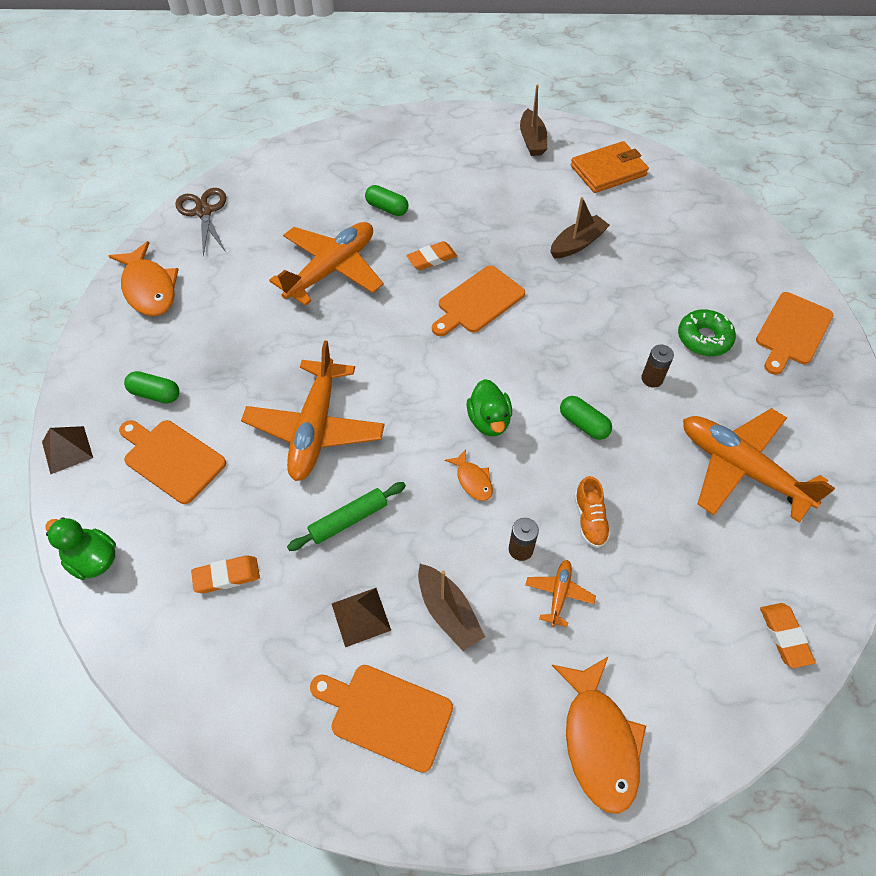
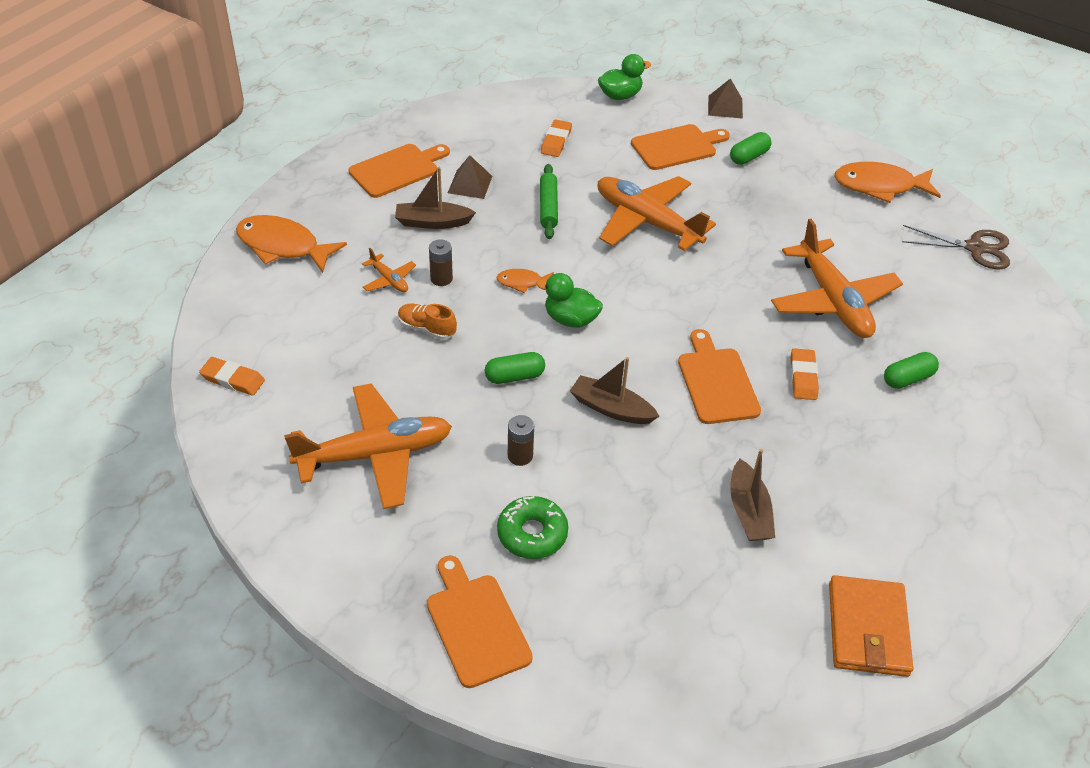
camera: 120 degrees right, 10 degrees down
brown boat [520,84,547,156] -> brown boat moved to [570,357,659,424]

